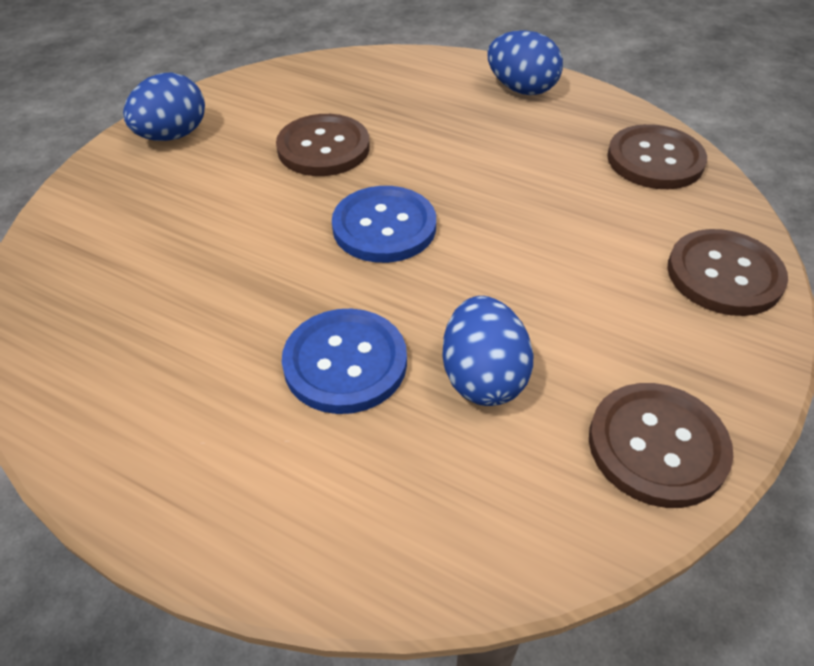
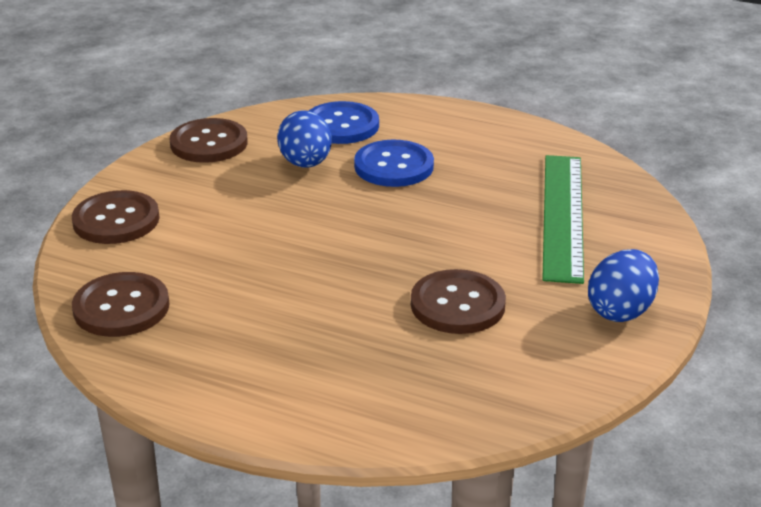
camera: 175 degrees right, 15 degrees down
blue button [332,186,436,263] -> blue button moved to [309,101,379,144]
blue egg [487,30,563,95] -> none
none -> green ruler [542,155,584,284]

